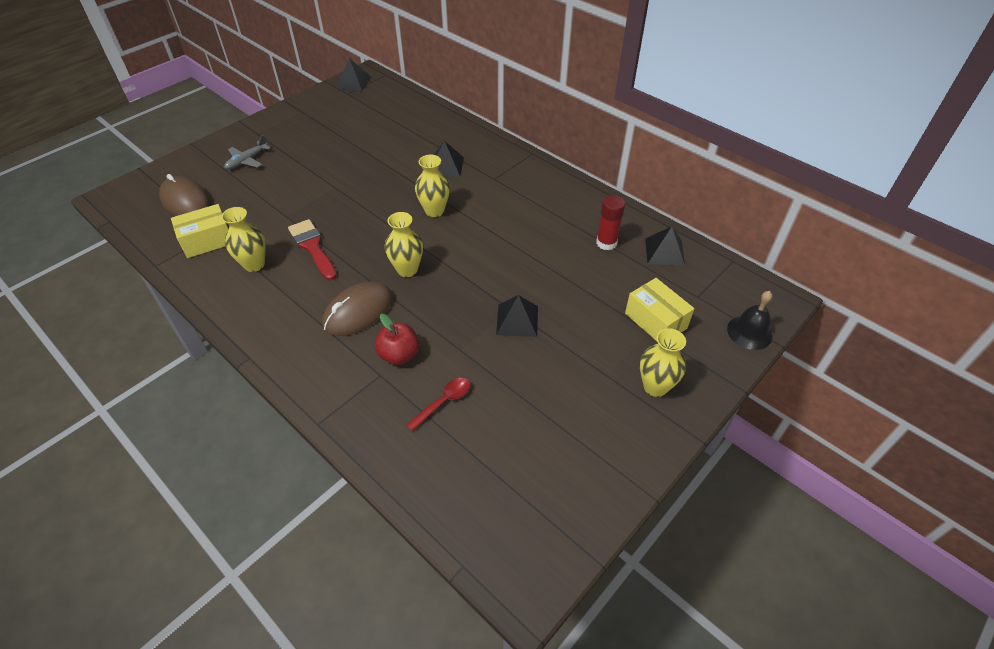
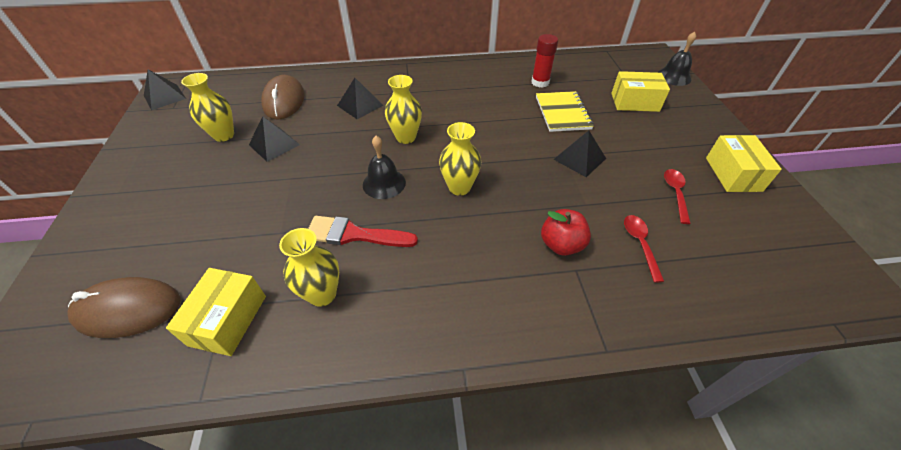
camera: 50 degrees left, 0 degrees up
grey plane [224,135,271,169] -> none
brown mouse [322,282,393,336] -> brown mouse moved to [261,75,305,120]
yellow vase [640,328,686,397] -> yellow vase moved to [181,73,234,142]
black pyramid [645,226,685,266] -> black pyramid moved to [249,116,300,162]
none -> black bell [363,136,406,199]
none -> yellow notebook [536,91,594,132]
none -> red spoon [664,169,691,224]
none -> yellow box [706,135,782,192]

